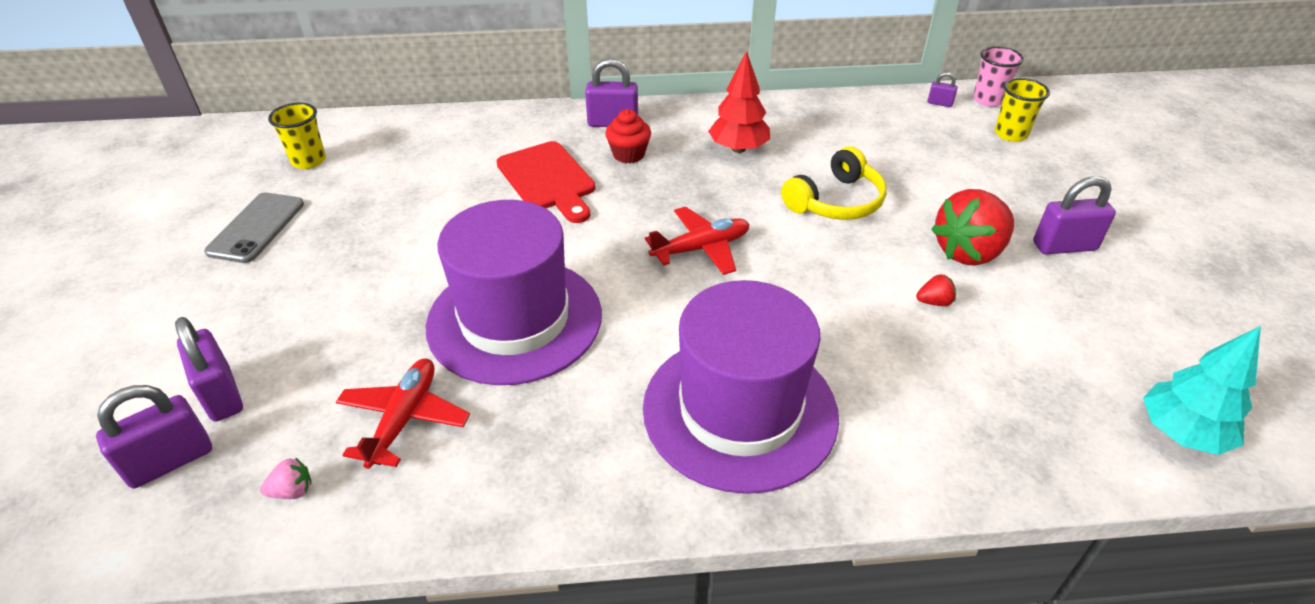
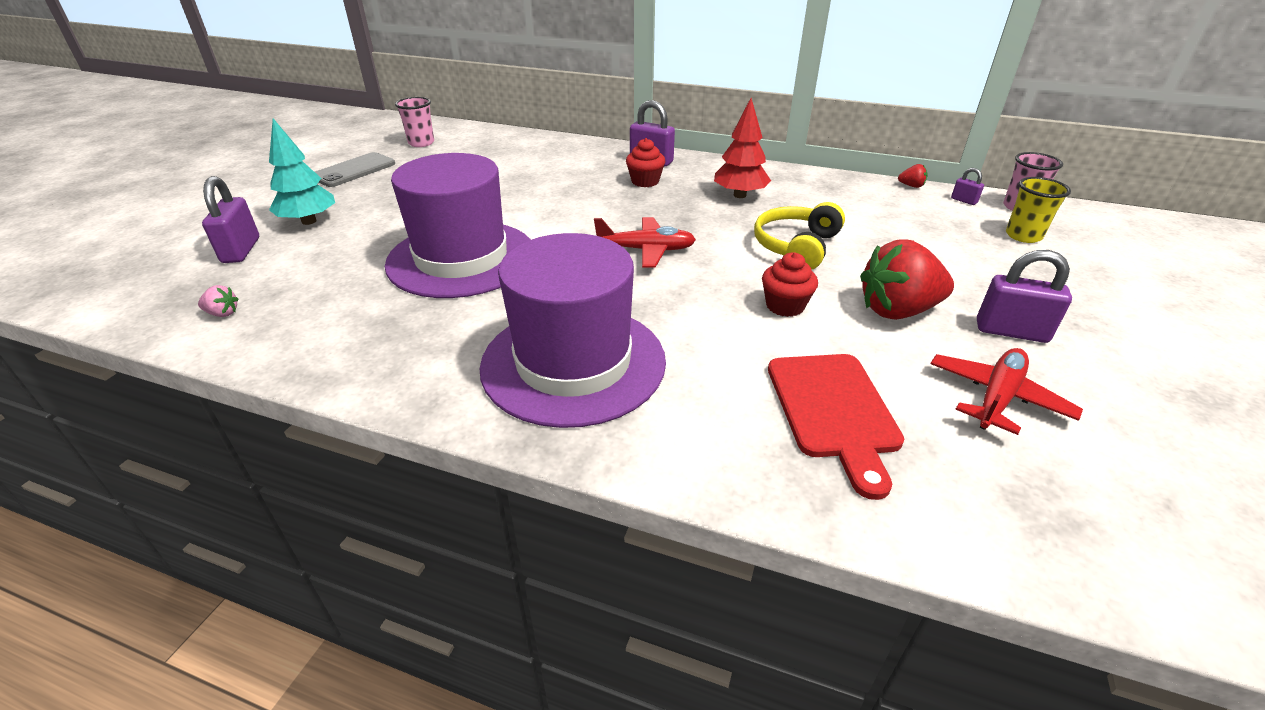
camera: 25 degrees right, 5 degrees down
purple padlock [96,385,212,488] -> none
yellow cup [268,103,326,169] -> pink cup [395,97,434,147]
red plane [336,358,470,469] -> red plane moved to [930,348,1083,435]
red cutting board [496,141,595,223] -> red cutting board moved to [768,354,904,500]
yellow headphones [781,146,887,220] -> yellow headphones turned 135 degrees clockwise [754,202,845,270]
red strawberry [916,274,956,306] -> red strawberry moved to [898,164,928,188]
turquoise tree [1143,326,1261,455] -> turquoise tree moved to [269,118,335,225]
none -> red cupcake [762,252,818,317]

